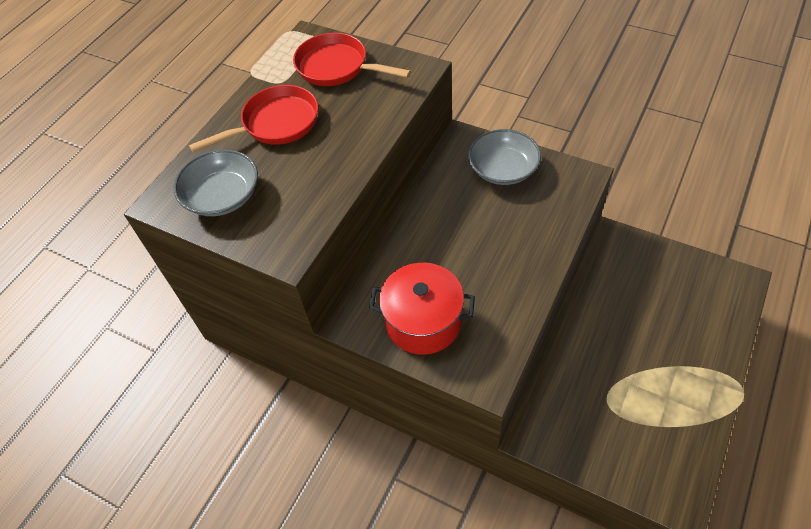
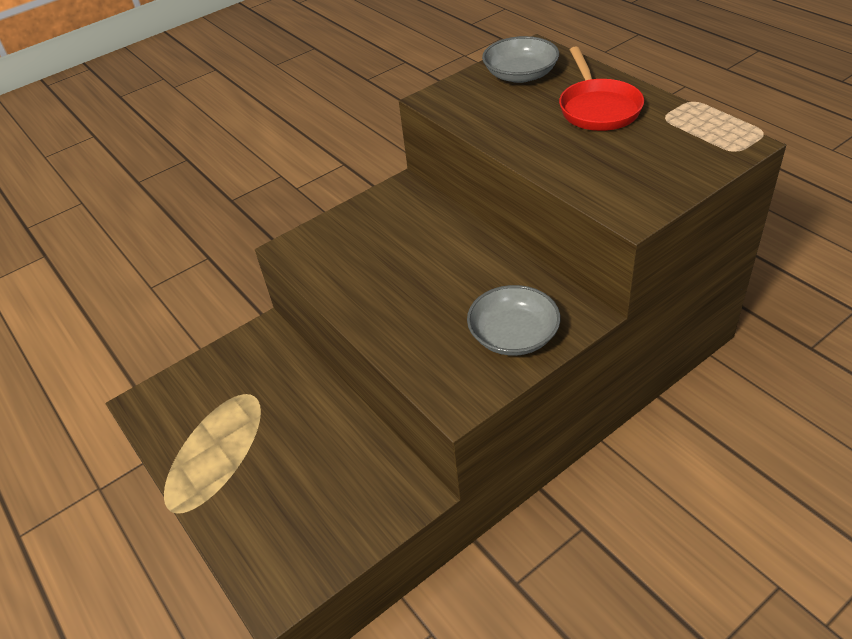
camera: 115 degrees right, 10 degrees down
red pan [293,33,411,86] -> none
red pot [369,263,475,355] -> none

